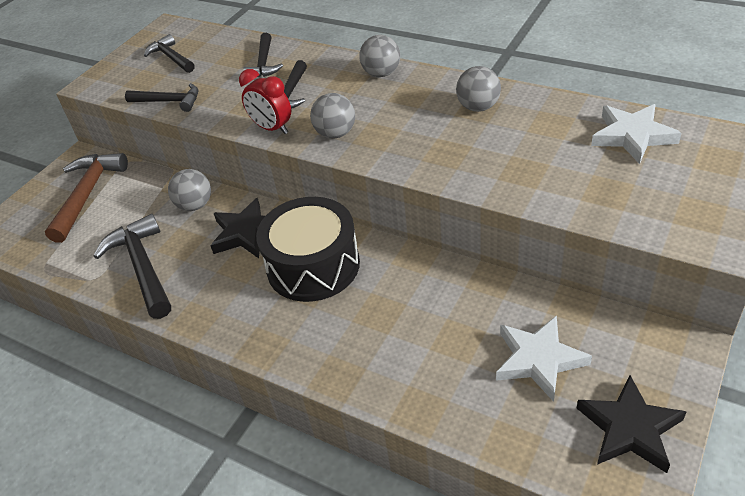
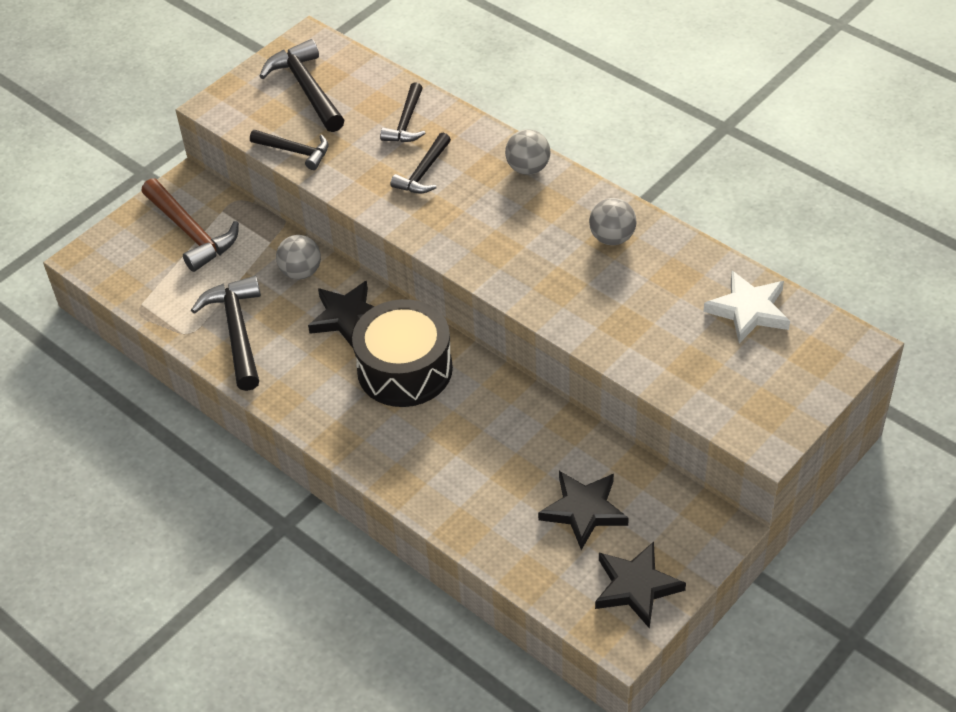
camera: 10 degrees right, 5 degrees up
brown hammer [45,153,128,243] -> brown hammer turned 120 degrees clockwise [141,178,239,272]
black hammer [144,34,194,73] -> black hammer [259,39,344,132], size x1.59
red clock [239,69,291,134] -> none
grey ball [310,93,355,139] -> none
white star [496,315,592,402] -> black star [538,471,629,550]

